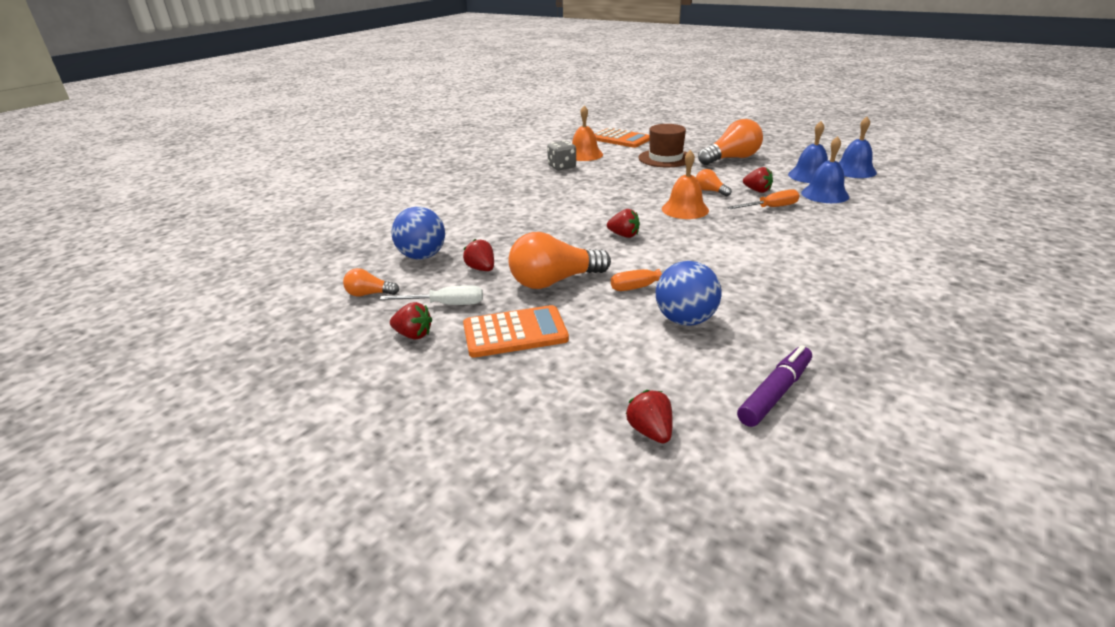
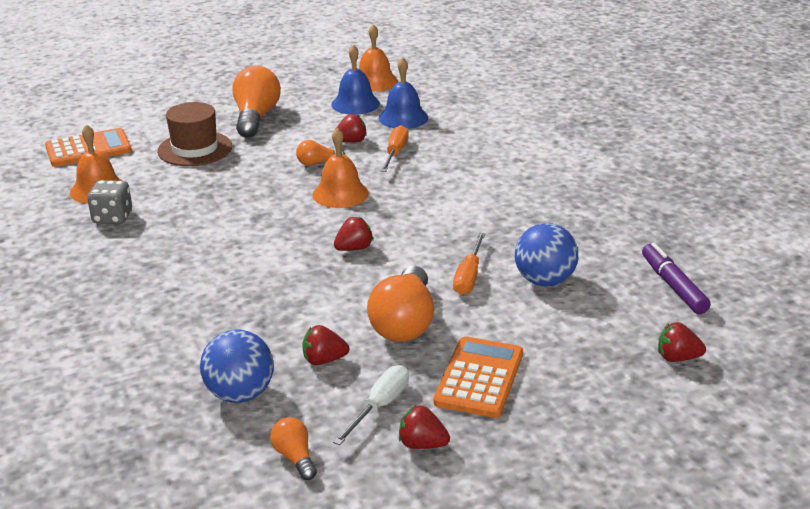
camera: 60 degrees left, 0 degrees up
orange light bulb [343,268,399,297] -> orange light bulb turned 120 degrees clockwise [270,417,317,480]
red strawberry [390,302,432,340] -> red strawberry turned 120 degrees counterclockwise [399,405,450,449]
blue bell [839,117,877,178] -> orange bell [359,24,398,92]

